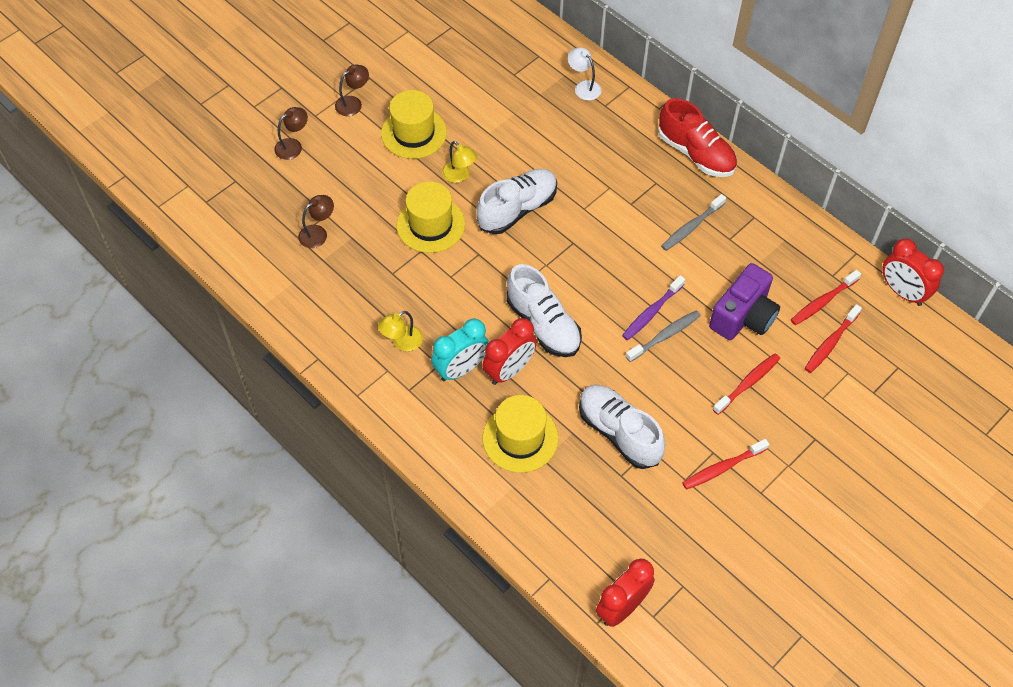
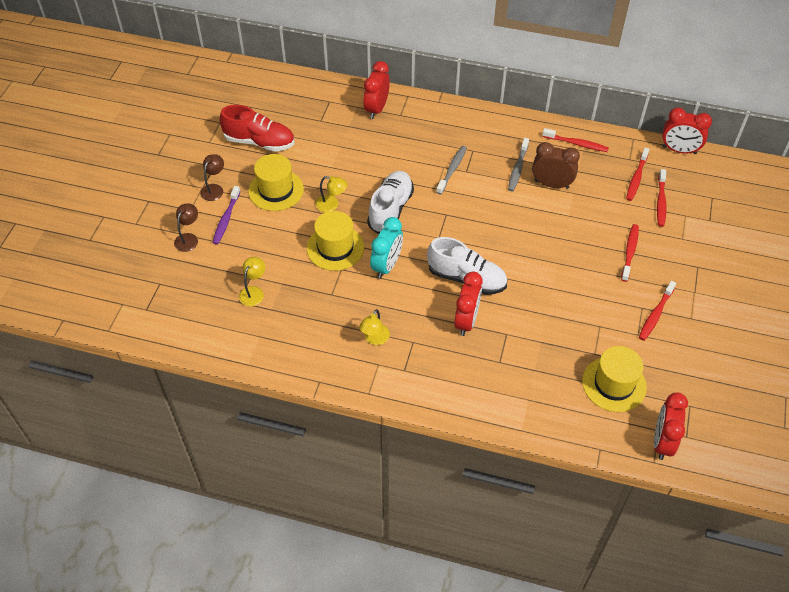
camera: 30 degrees left, 5 degrees down
brown lamp [298,195,334,248] -> yellow lamp [239,257,265,306]
turquoise clock [431,319,489,381] -> turquoise clock moved to [370,217,403,279]
yellow hat [482,395,558,473] -> yellow hat moved to [582,346,647,412]
white lamp [568,47,601,101] -> red clock [363,61,390,119]
white shoe [579,385,666,469] -> none
purple toothbrush [622,275,685,340] -> purple toothbrush moved to [212,186,241,245]
grey toothbrush [626,310,701,362] -> grey toothbrush moved to [436,146,467,195]
red shoe [658,98,737,177] -> red shoe moved to [220,105,294,152]
purple camera [709,263,780,340] -> none
none -> brown clock [532,142,580,189]
none -> red toothbrush [542,128,609,152]

